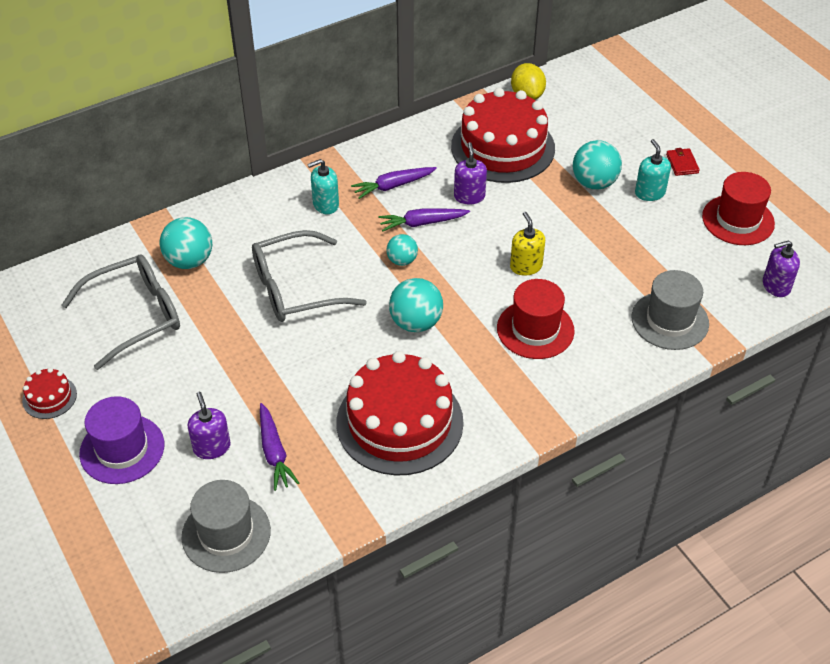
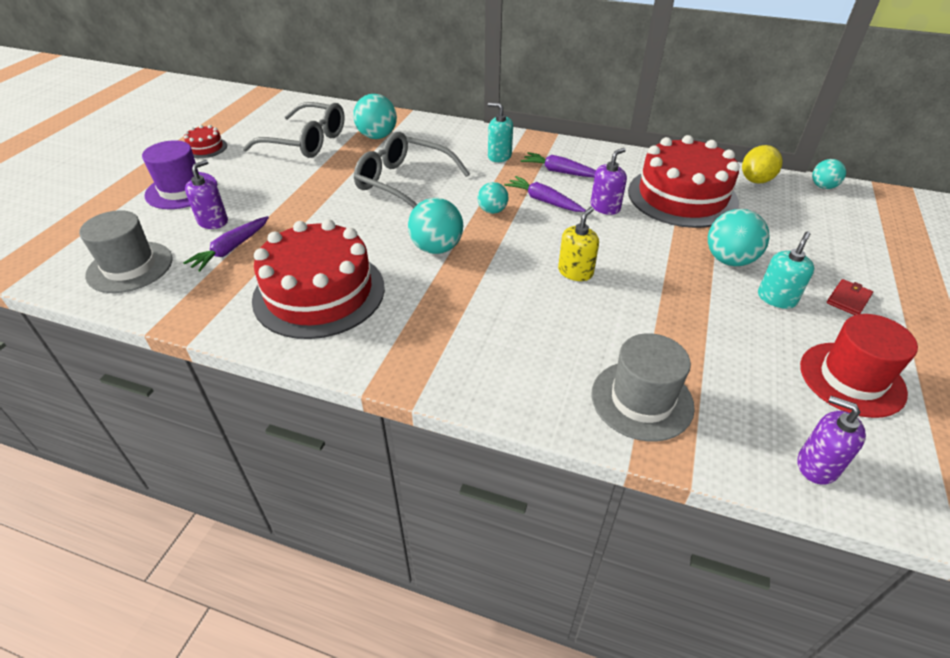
camera: 50 degrees right, 5 degrees down
red hat [497,279,575,359] -> none
none -> turquoise ball [812,159,846,189]

